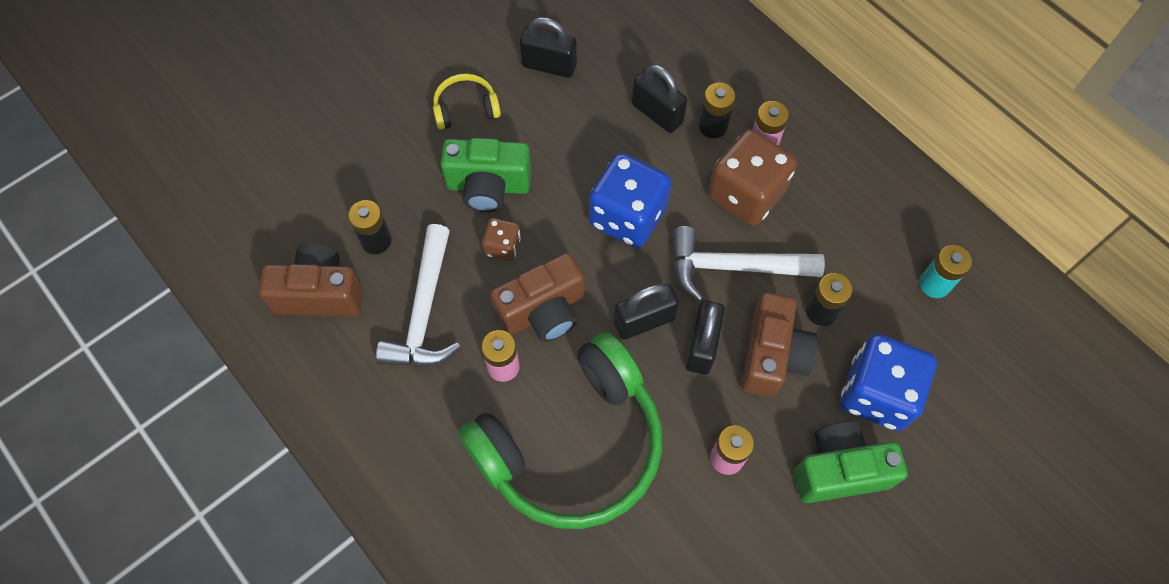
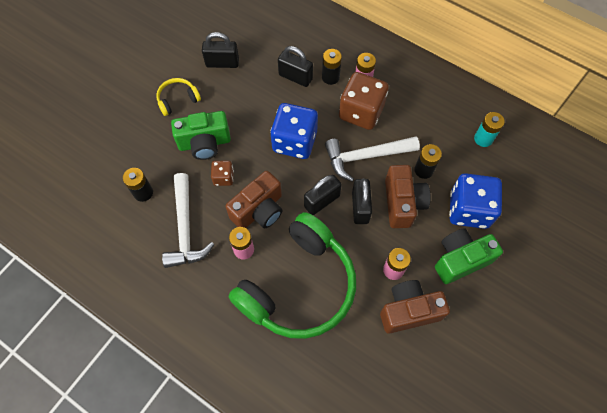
camera: 15 degrees left, 0 degrees up
brown camera [258,244,363,317] -> brown camera moved to [380,280,450,333]

